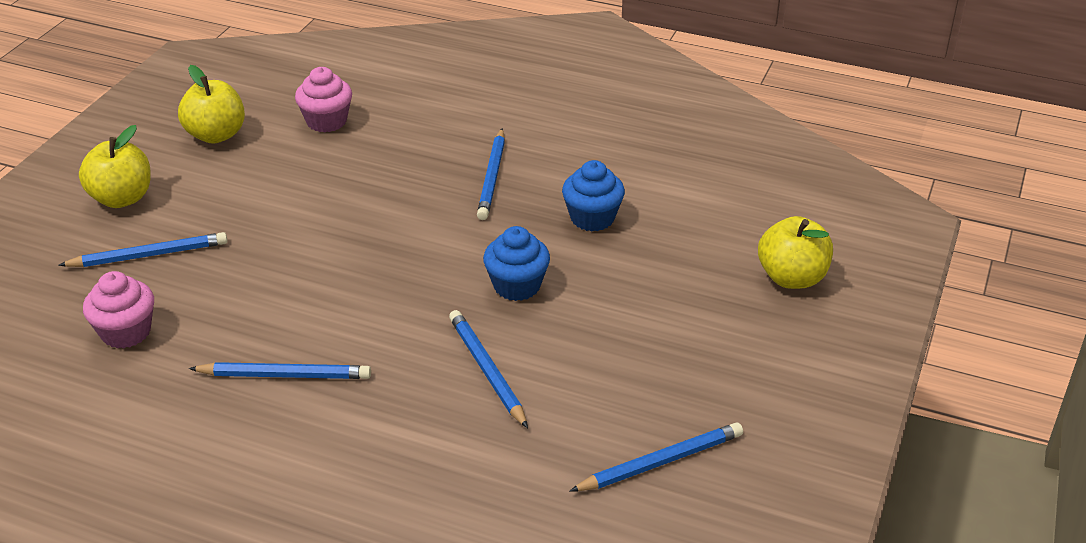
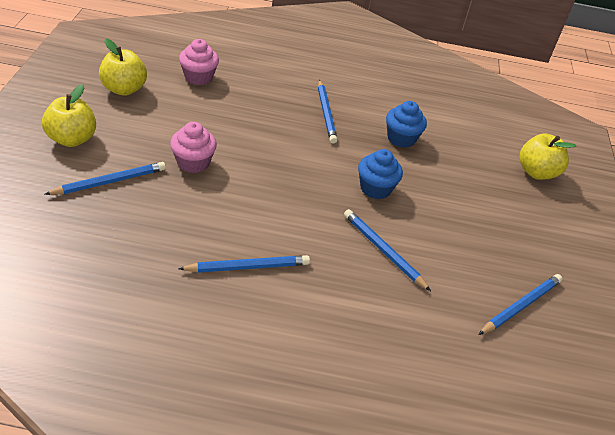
camera: 20 degrees left, 5 degrees up
pink cupcake [83,271,154,349] -> pink cupcake moved to [170,122,217,173]

